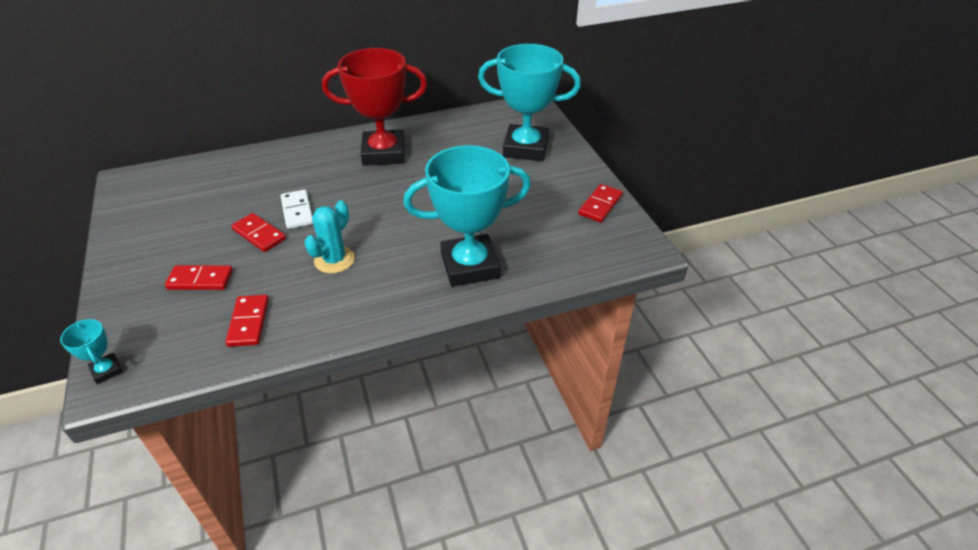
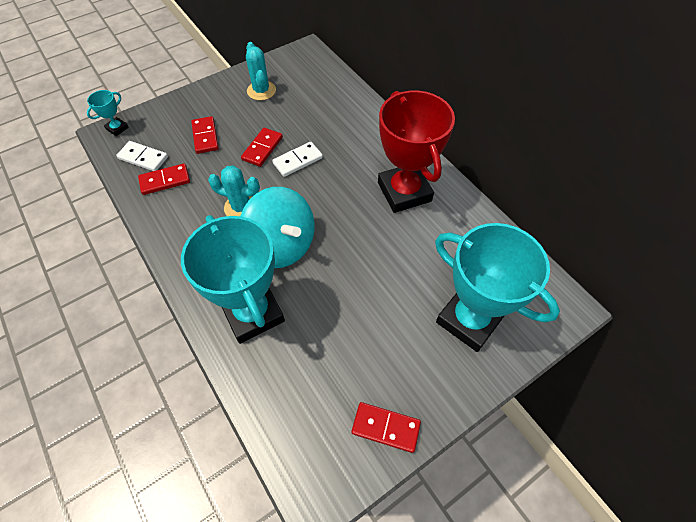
camera: 75 degrees right, 15 degrees up
turquoise trophy [478,44,581,161] -> turquoise trophy turned 45 degrees counterclockwise [435,223,560,352]
none -> white domino [116,141,168,171]
none -> turquoise spinning top [240,187,314,268]
none -> turquoise cactus [246,42,276,100]

